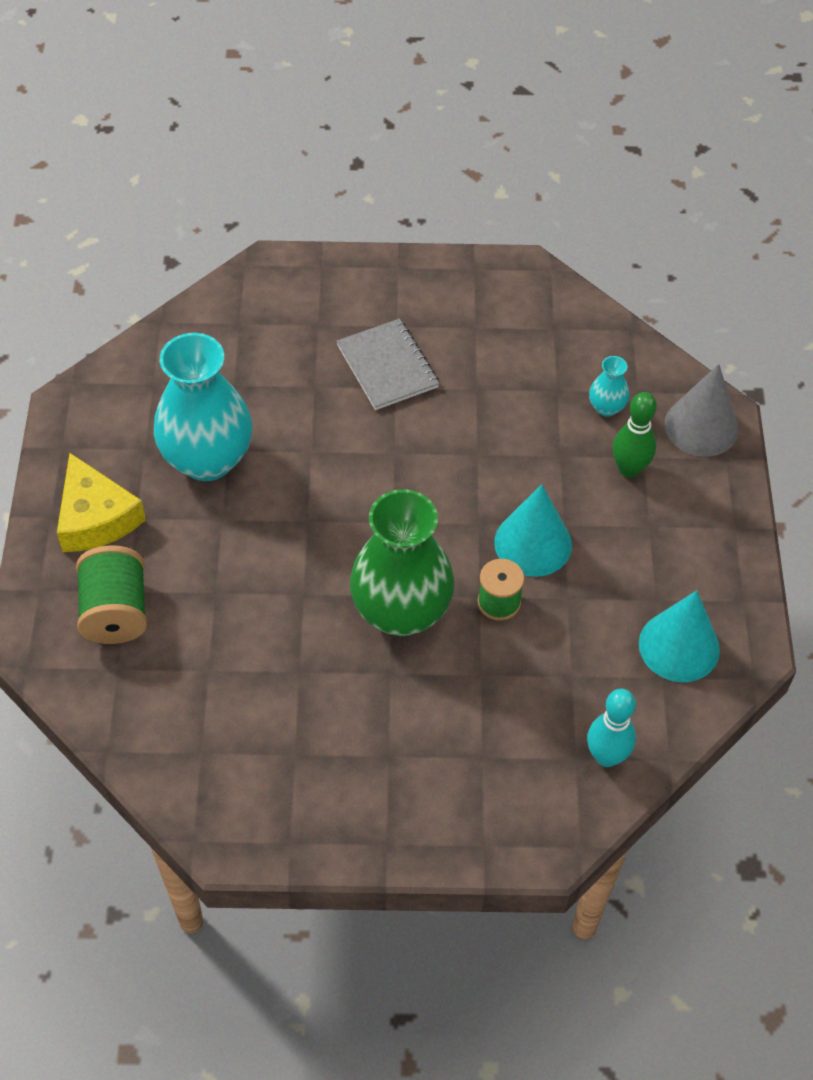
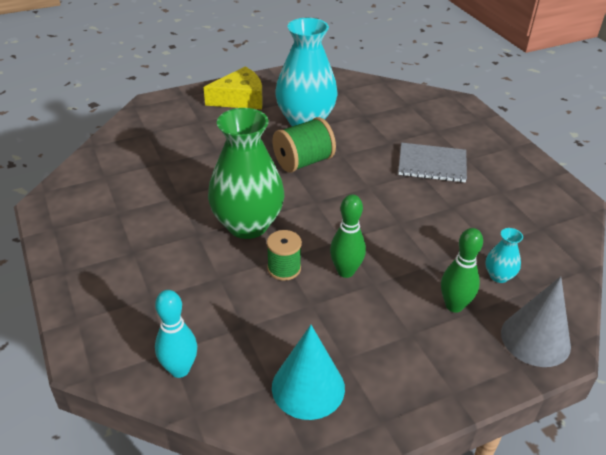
camera: 65 degrees right, 15 degrees down
yellow cheese [57,453,146,552] -> yellow cheese turned 150 degrees counterclockwise [204,67,263,110]
green spool [76,545,147,644] -> green spool moved to [272,117,336,173]
grey notebook [336,319,440,410] -> grey notebook turned 60 degrees clockwise [398,143,467,183]
turquoise cone [494,484,572,577] -> green bowling pin [330,194,366,278]

